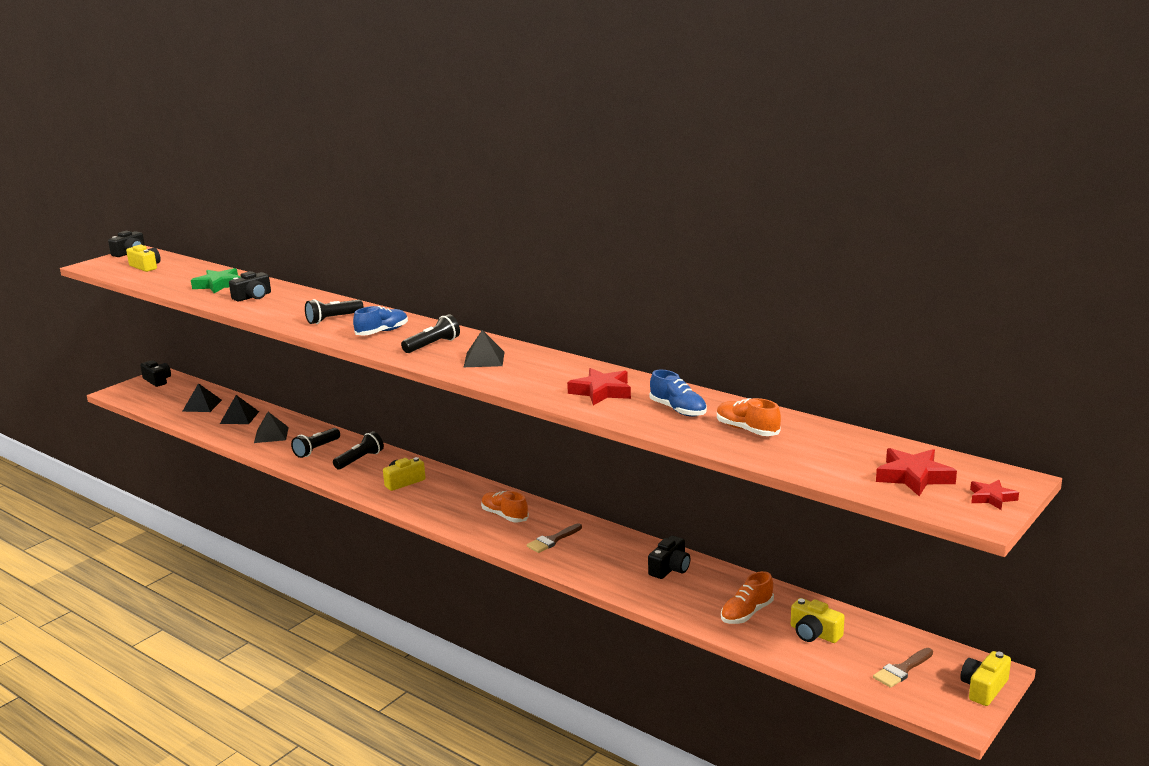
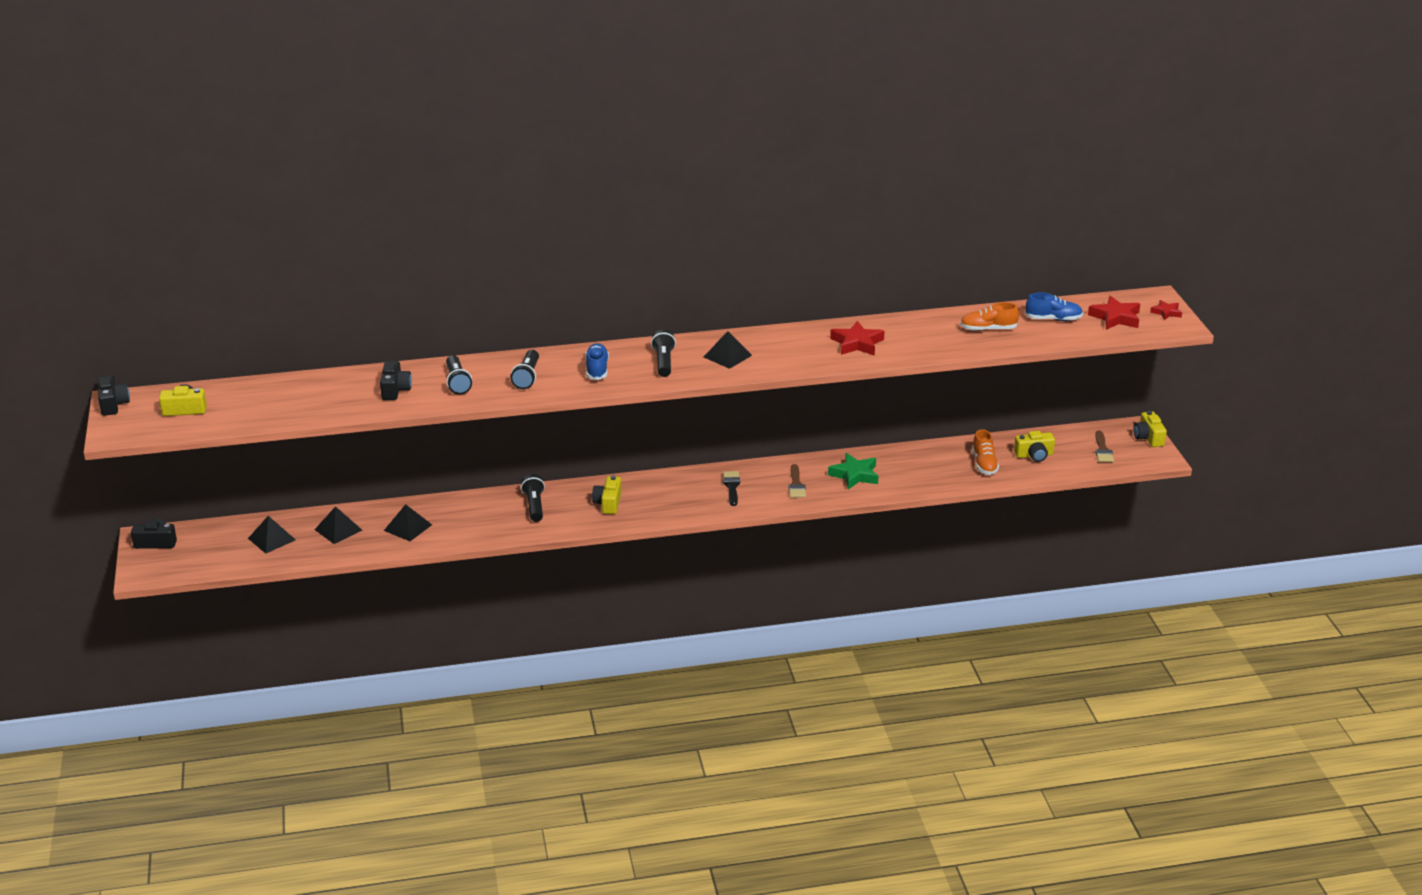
camera: 50 degrees left, 10 degrees up
green star [191,268,240,293] -> green star moved to [828,453,878,490]
black flashlight [291,428,340,458] -> black flashlight moved to [446,355,472,394]
orange shoe [481,491,529,523] -> black brush [723,471,740,506]
black camera [648,536,690,579] -> none
blue shoe [650,370,707,417] -> blue shoe moved to [1025,292,1083,321]

